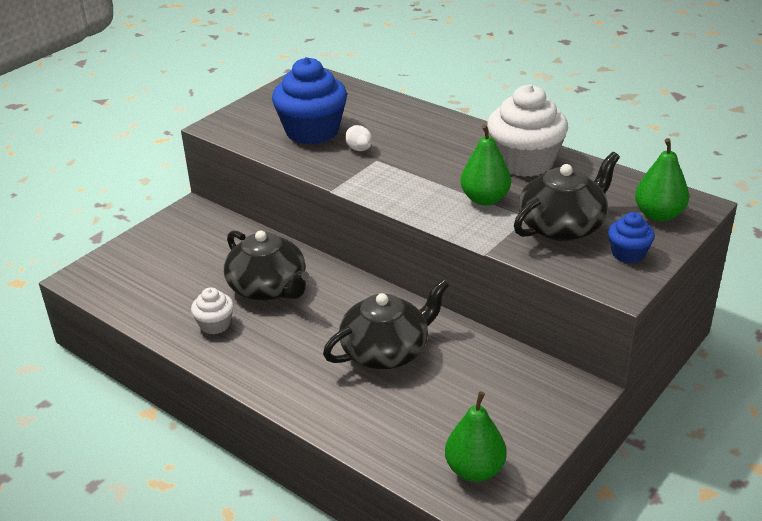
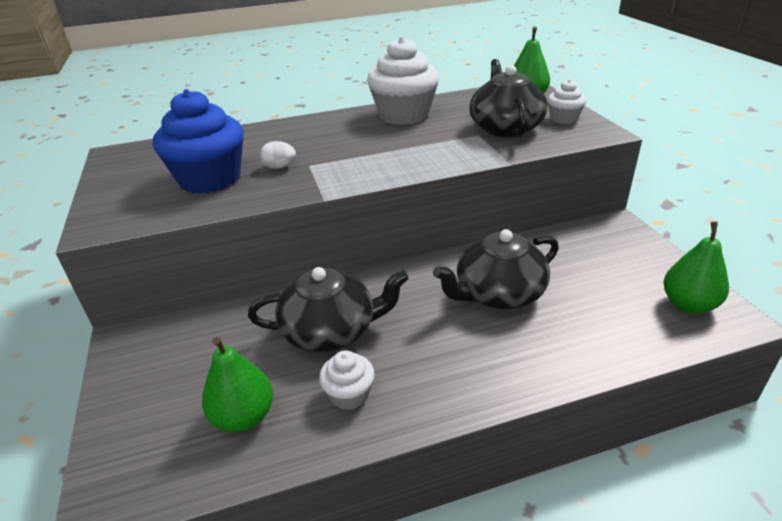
camera: 55 degrees left, 0 degrees up
black teapot [323,279,449,369] -> black teapot turned 120 degrees counterclockwise [433,229,559,309]
green pear [460,124,511,205] -> green pear moved to [202,337,273,432]
blue cupcake [608,212,655,263] -> white cupcake [548,79,586,124]

